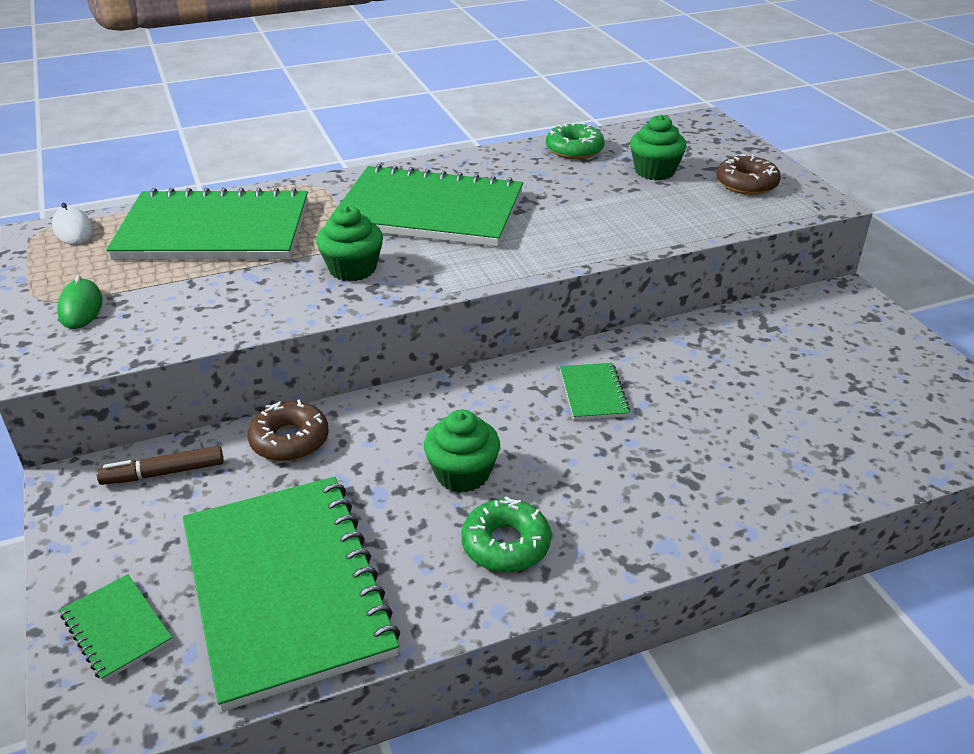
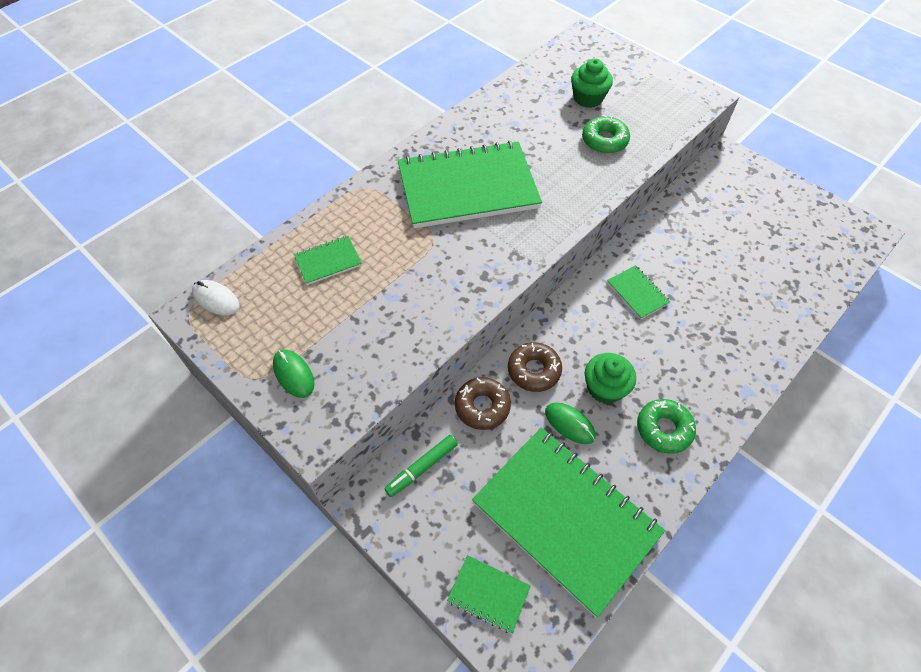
camera: 25 degrees left, 20 degrees up
brown marker [97,446,224,485] -> green marker [384,435,458,497]
green notebook [106,187,308,260] -> green notebook [294,236,362,285], size x0.42
green cupcake [316,206,383,282] -> none
green donut [546,123,605,159] -> green donut moved to [582,115,630,154]
brown donut [716,154,781,195] -> brown donut moved to [508,342,562,392]
none -> green mouse [545,402,596,444]

